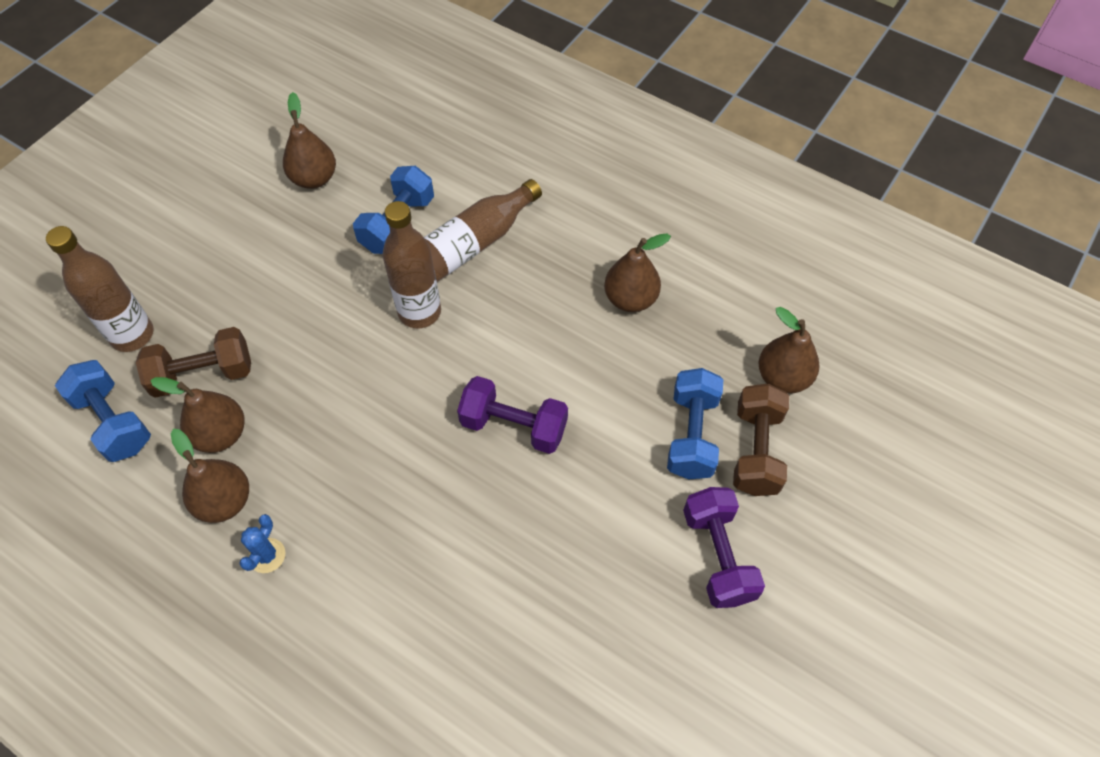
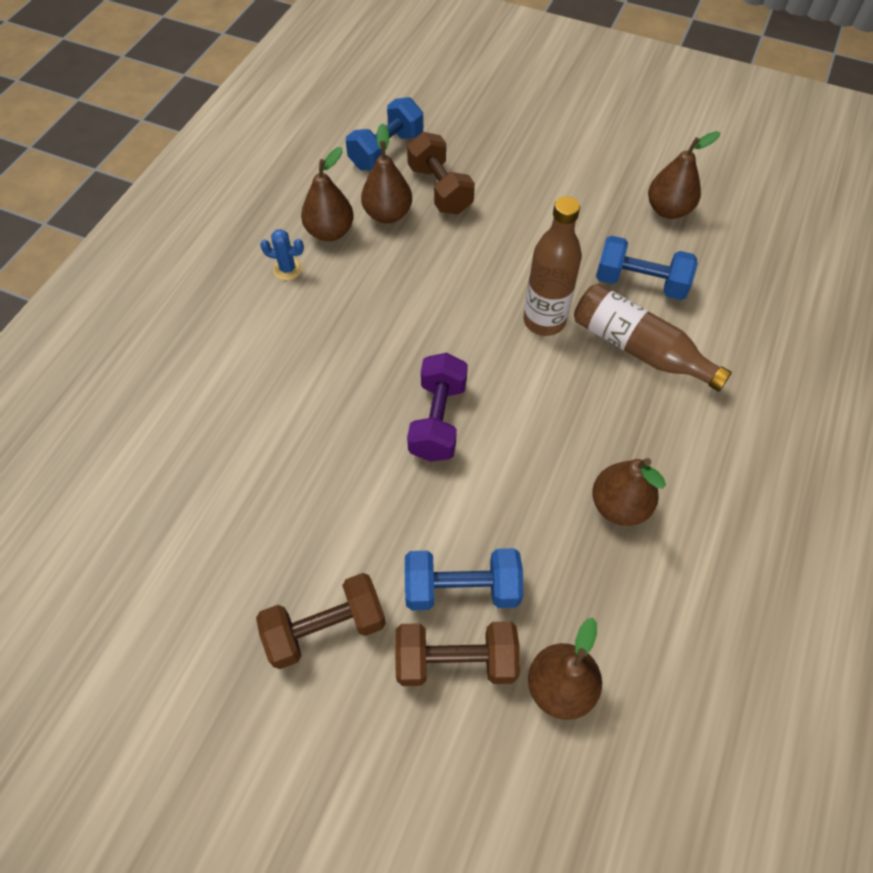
camera: 80 degrees right, 0 degrees up
brown bottle [46,226,154,352] -> none
purple dumbbell [683,487,765,608] -> brown dumbbell [256,573,386,669]

